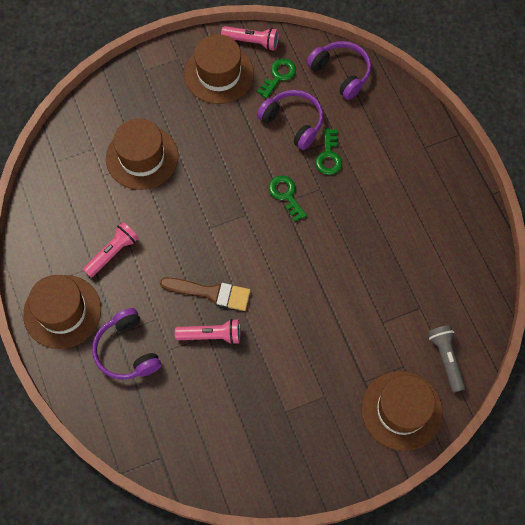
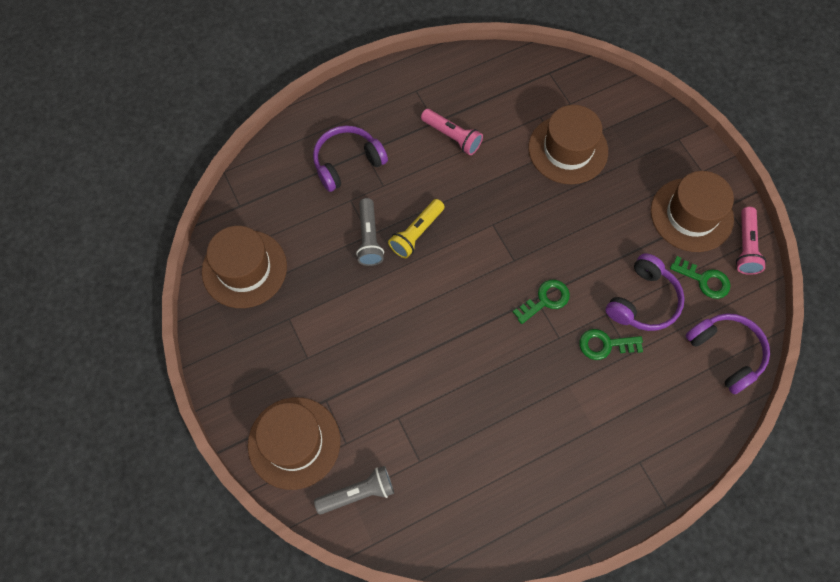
camera: 85 degrees right, 0 degrees up
brown hat [23,275,101,349] -> brown hat moved to [202,226,287,308]
brown brush [160,277,251,311] -> yellow flashlight [388,199,445,258]
pink flashlight [175,319,240,345] -> grey flashlight [356,198,384,266]
purple headphones [307,41,371,100] -> purple headphones turned 75 degrees counterclockwise [685,313,770,394]

